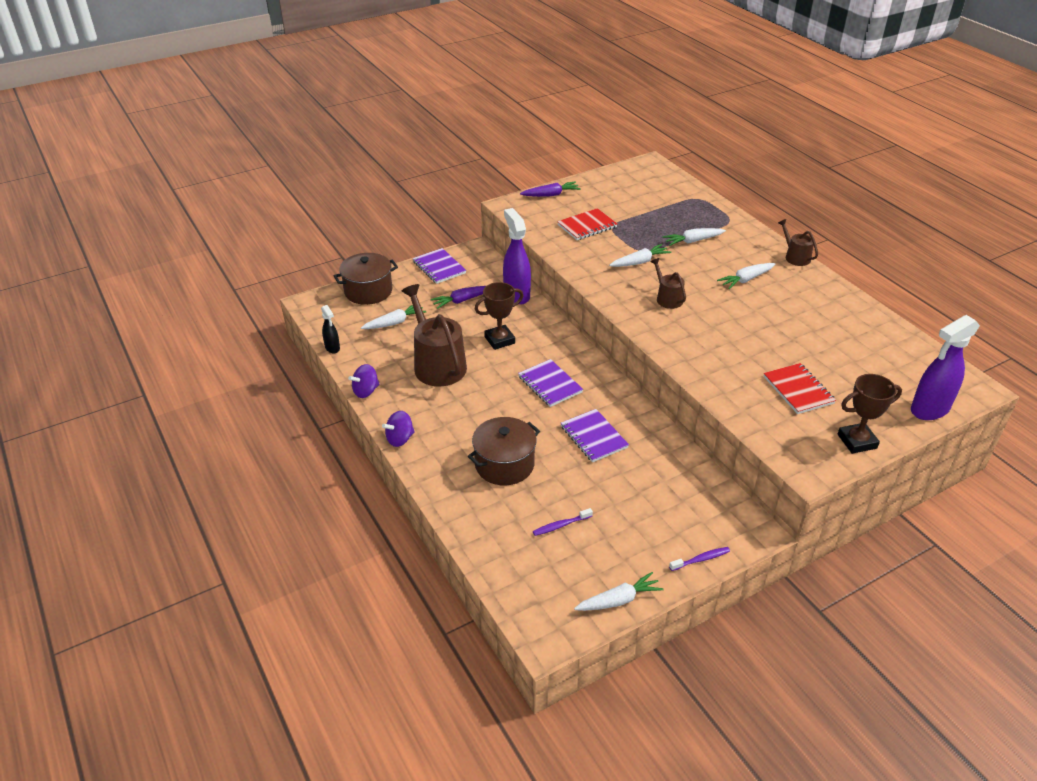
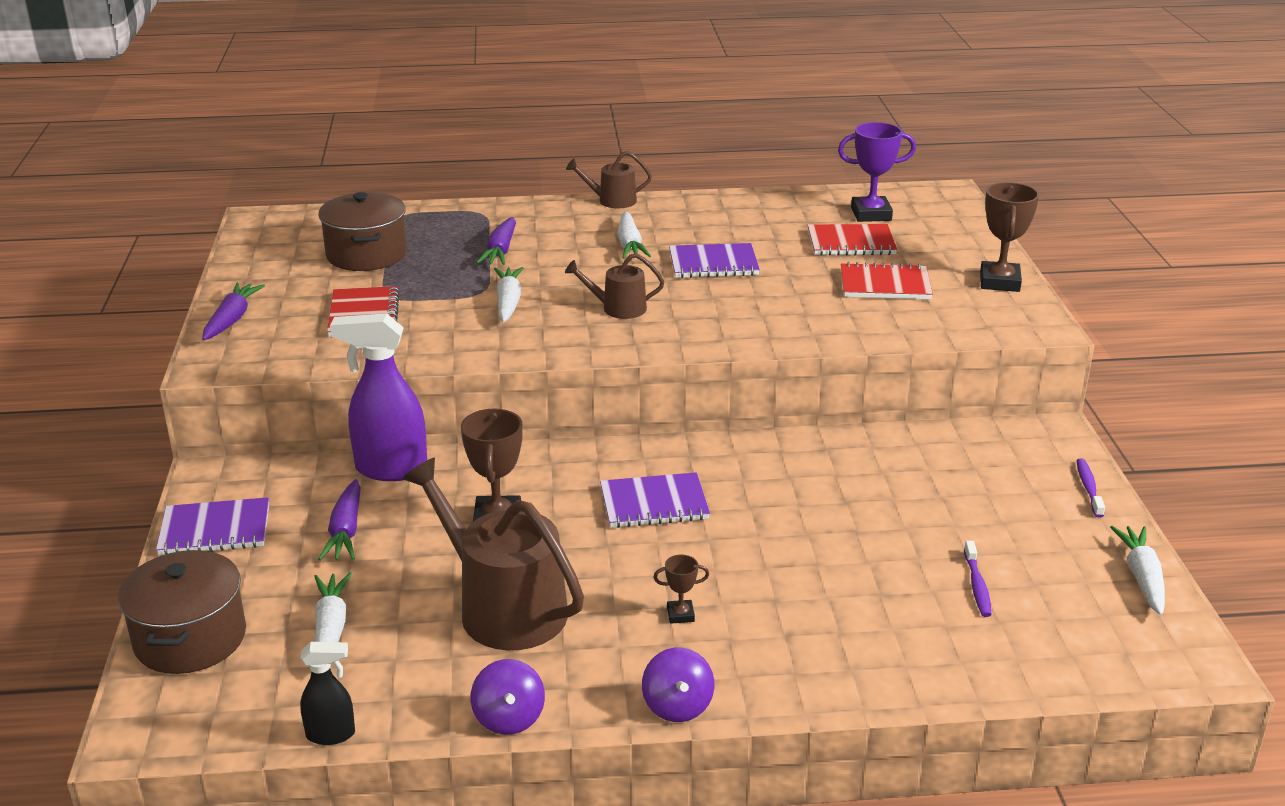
camera: 65 degrees left, 10 degrees down
brown watering can [402,284,467,387] -> brown watering can turned 45 degrees clockwise [402,458,584,650]
brown pot [468,417,540,485] -> brown pot moved to [318,192,407,271]
purple notebook [561,409,629,462] -> purple notebook moved to [669,243,760,278]
white carrot [663,228,726,246] -> purple carrot [476,217,516,265]
purple spray bottle [911,315,980,420] -> none
none -> brown trophy [653,555,709,624]
none -> red notebook [808,224,897,256]
none -> purple trophy [838,122,916,222]

